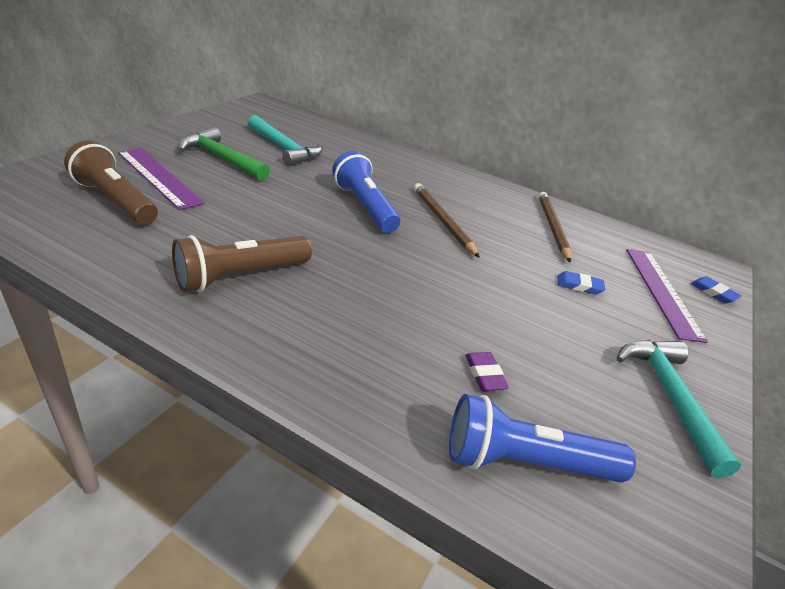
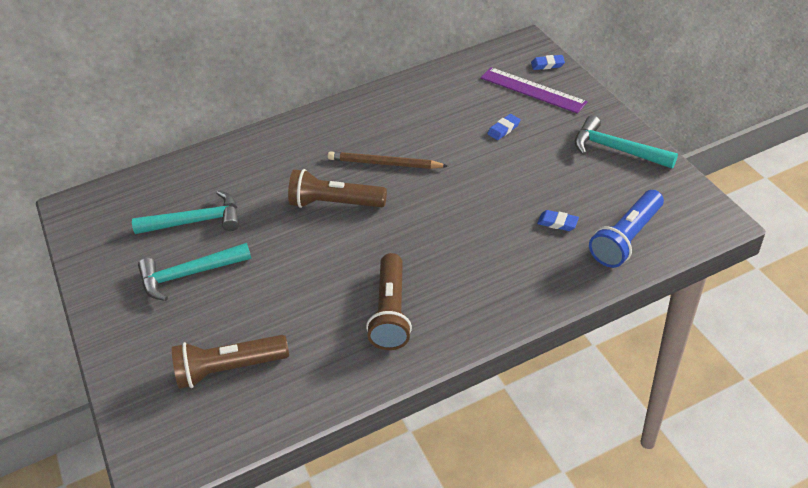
camera: 45 degrees left, 10 degrees up
purple ruler [118,148,204,210] -> none
green hammer [178,127,270,181] -> turquoise hammer [138,243,252,301]
blue flashlight [332,151,400,233] -> brown flashlight [288,169,387,208]
purple eraser [465,352,509,391] -> blue eraser [537,210,579,231]
brown pencil [539,192,571,263] -> none

